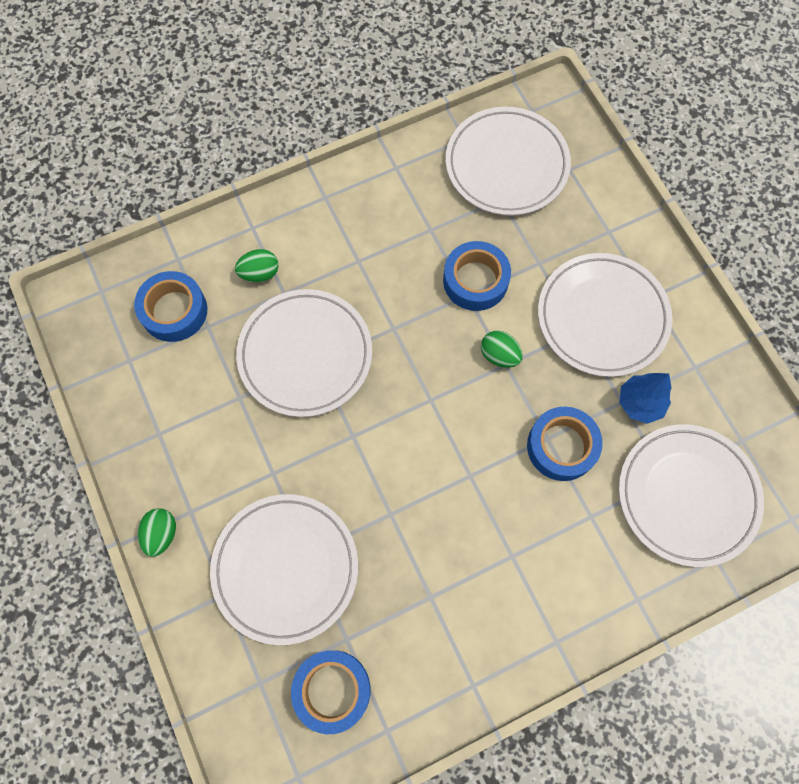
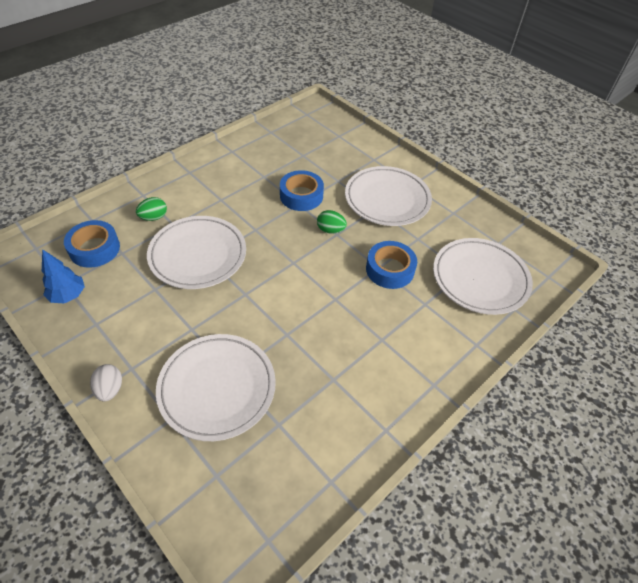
camera: 20 degrees left, 20 degrees down
green egg [138,508,176,557] -> white egg [90,364,122,401]
blue tape [291,650,370,734] -> none
white plate [446,107,571,216] -> none
blue tree [620,373,672,424] -> blue tree moved to [42,249,85,304]

